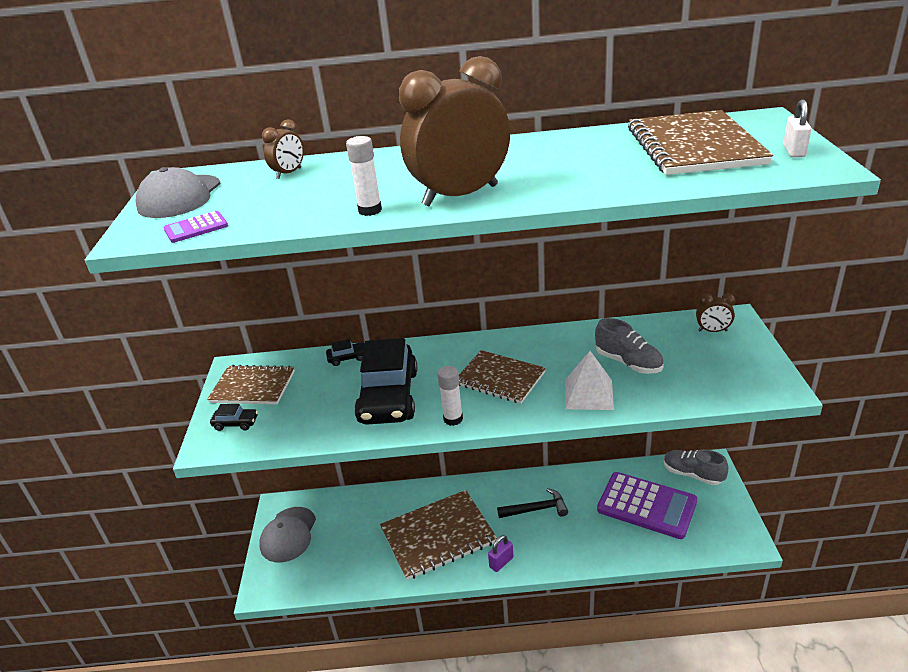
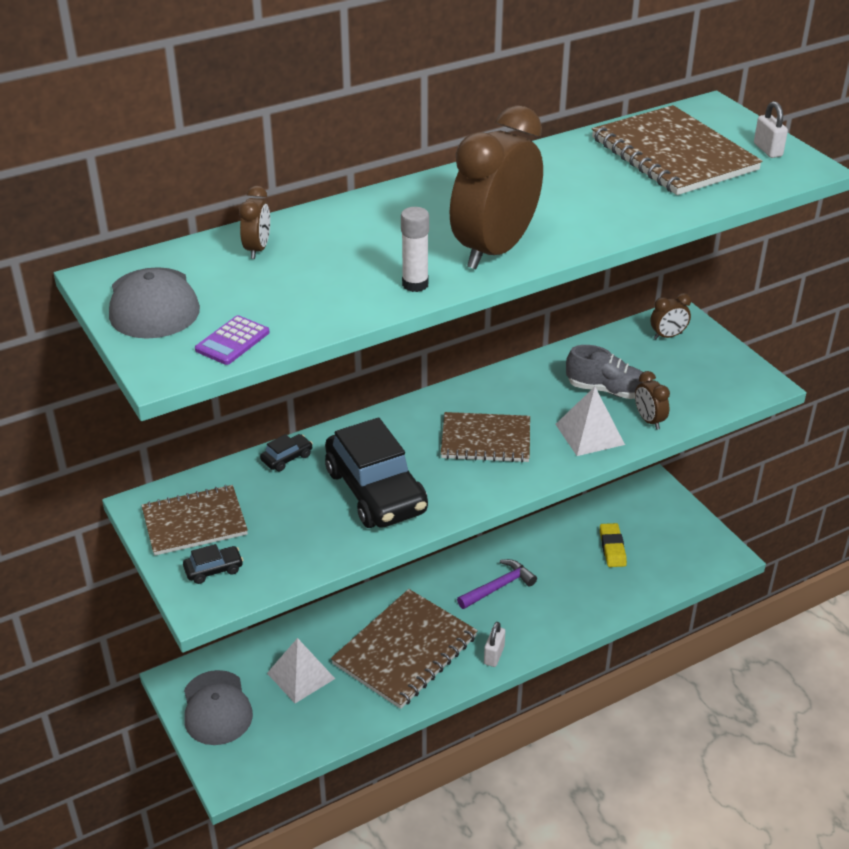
camera: 30 degrees left, 5 degrees up
white glue stick [437,366,463,426] -> none
purple padlock [488,535,513,572] -> white padlock [484,622,505,667]
black hammer [497,488,568,518] -> purple hammer [457,559,537,609]
purple calculator [597,472,697,539] -> yellow eraser [600,523,627,567]
grey shoe [664,449,728,485] -> none
none -> white pyramid [267,638,335,703]
none -> brown clock [635,371,670,430]

